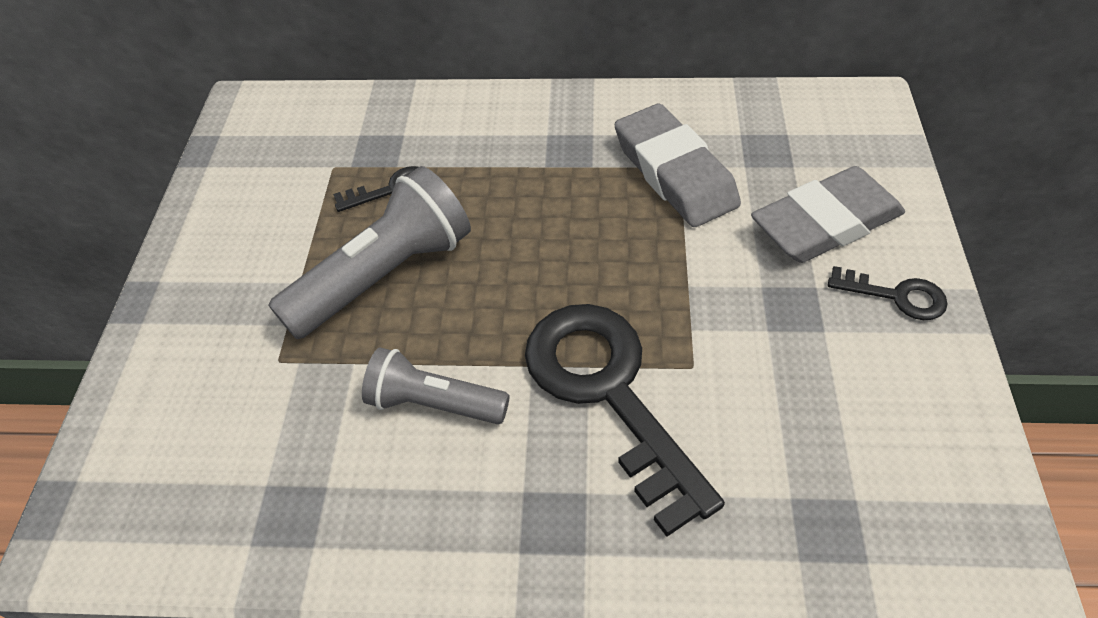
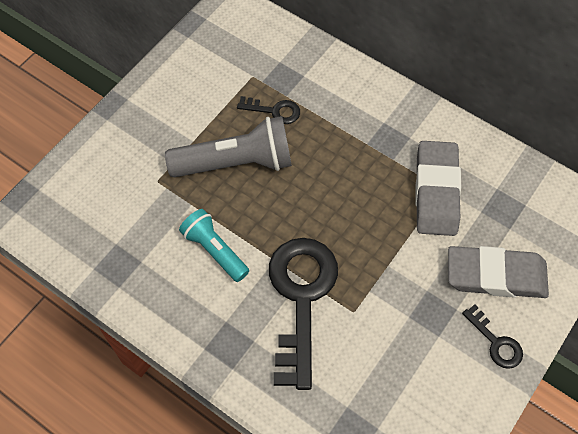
camera: 30 degrees right, 10 degrees up
grey flashlight [362,348,510,424] -> turquoise flashlight [179,209,249,282]

